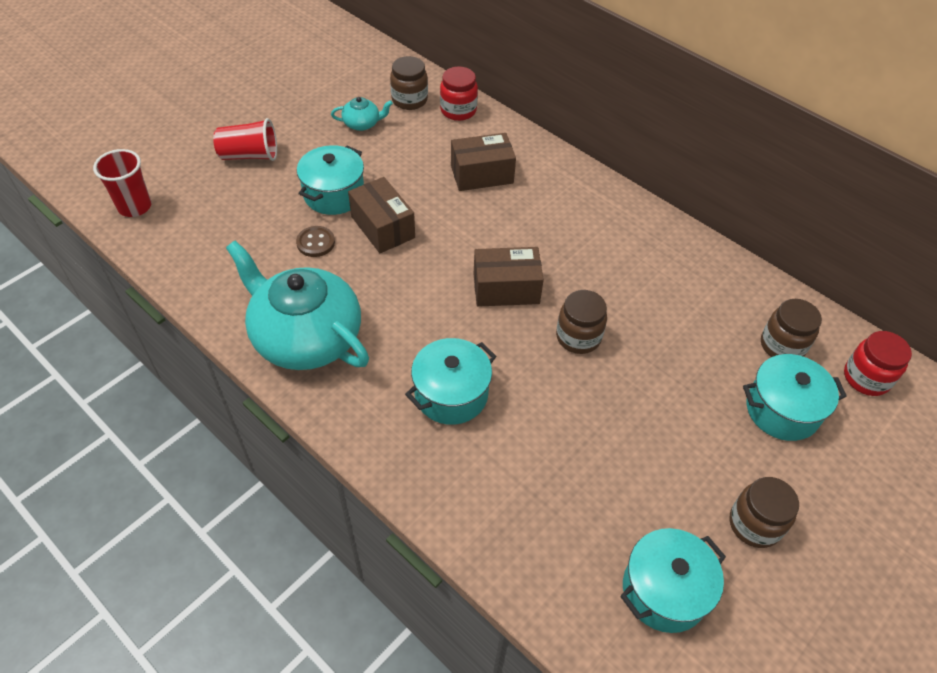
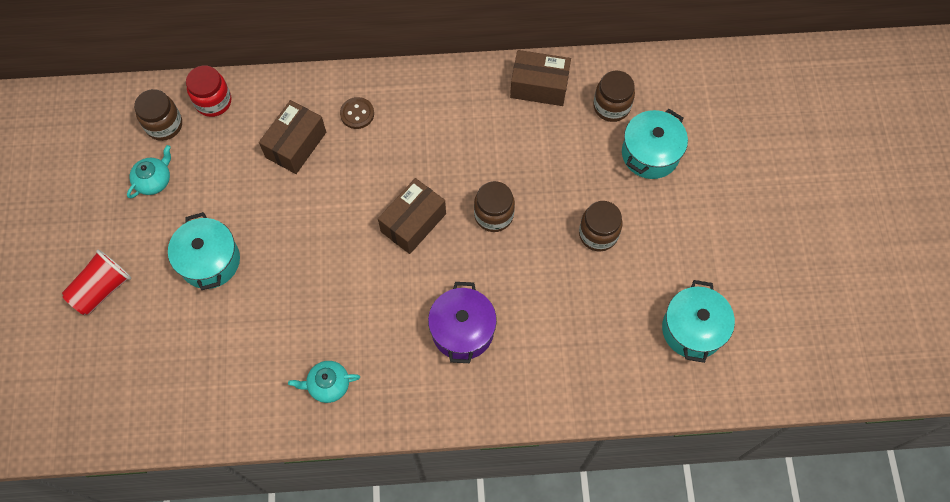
camera: 45 degrees left, 15 degrees up
red cup [93,149,152,217] -> none
turquoise teapot [226,241,369,370] -> turquoise teapot [288,361,360,403], size x0.42
brown button [296,226,335,257] -> brown button moved to [340,97,374,129]
brown box [348,177,415,253] -> brown box moved to [510,50,571,106]
turquoise pot [405,338,496,425] -> purple pot [428,282,497,363]
brown jar [730,477,799,548] -> brown jar moved to [579,201,622,252]
red jar [844,331,912,396] -> none

